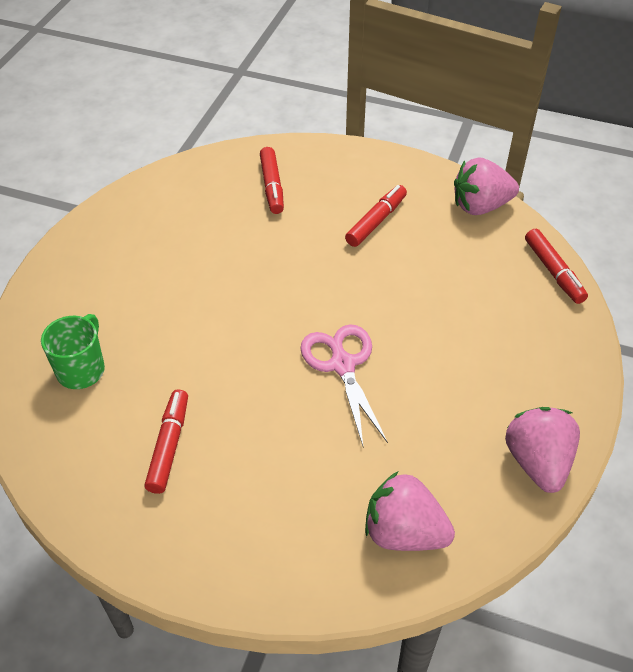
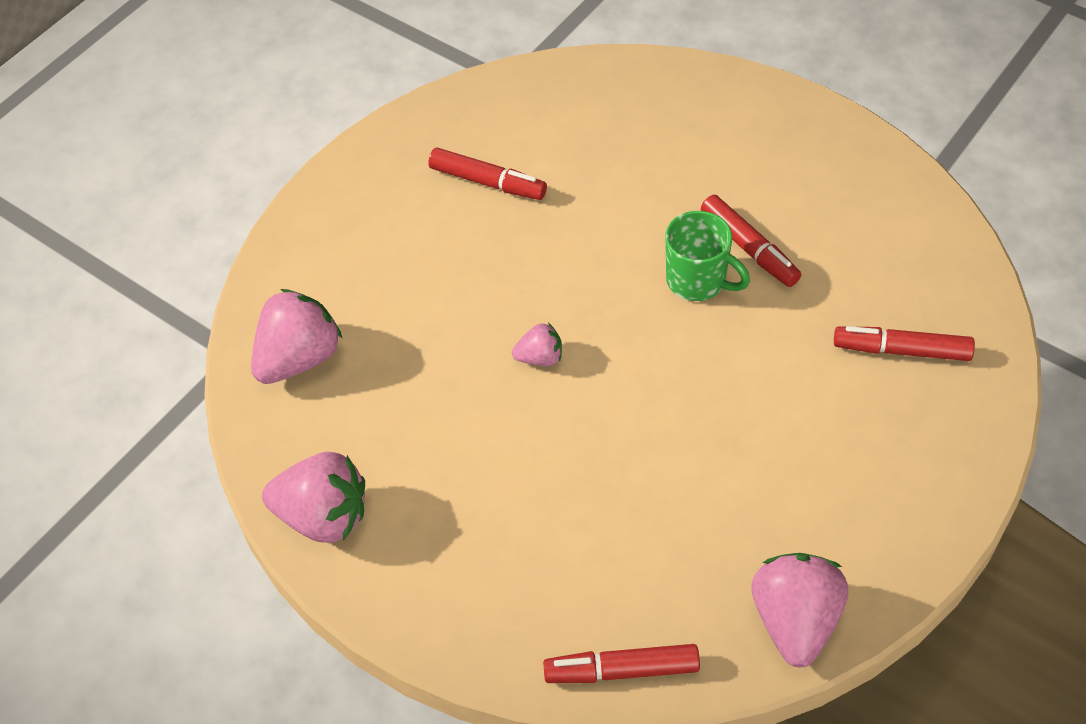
camera: 110 degrees right, 5 degrees up
green mug [41,314,105,389] -> green mug moved to [665,211,750,301]
pink scissors [300,324,388,446] -> pink strawberry [512,323,562,366]
red marker [345,185,407,247] -> red marker moved to [701,195,801,287]

